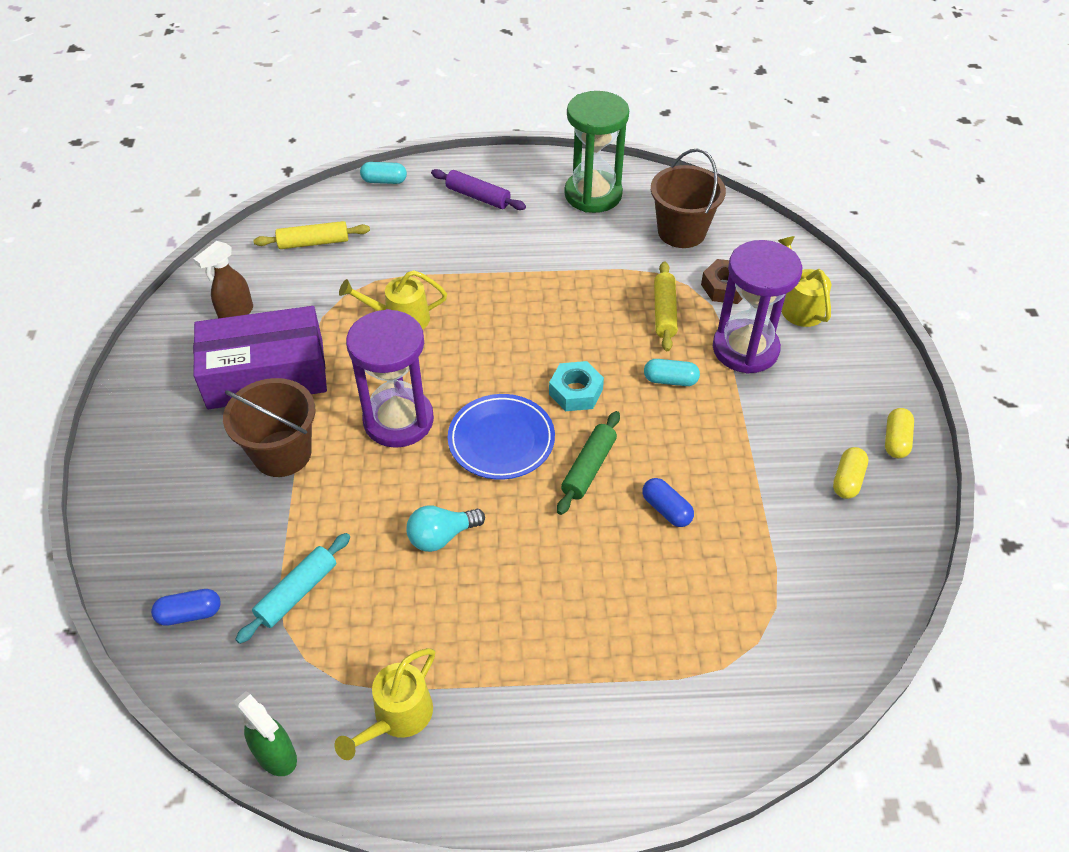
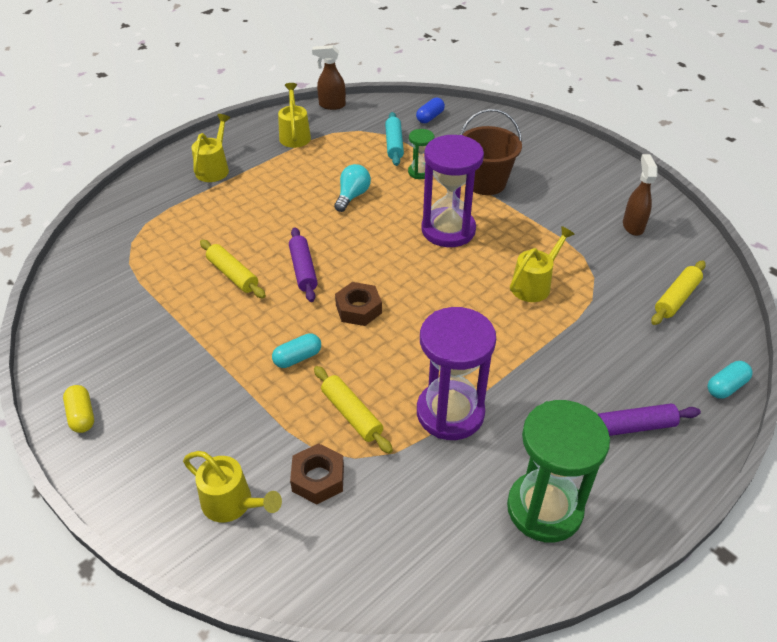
camera: 140 degrees right, 5 degrees down
purple box [193,306,327,409] -> none
green spray bottle [235,691,297,776] -> brown spray bottle [312,45,346,110]
blue plate [448,394,555,480] -> none
turquoise nut [549,361,604,411] -> brown nut [335,282,382,326]
green rolling pin [557,411,620,515] -> purple rolling pin [289,227,318,302]
blue capsule [642,478,694,527] -> yellow rolling pin [200,240,266,298]
brown bucket [651,148,726,248] -> none
purple hourglass [713,240,802,374] -> purple hourglass moved to [417,307,496,440]
yellow capsule [833,447,868,499] -> none
none -> yellow watering can [192,114,230,182]
none -> green hourglass [408,129,434,179]

